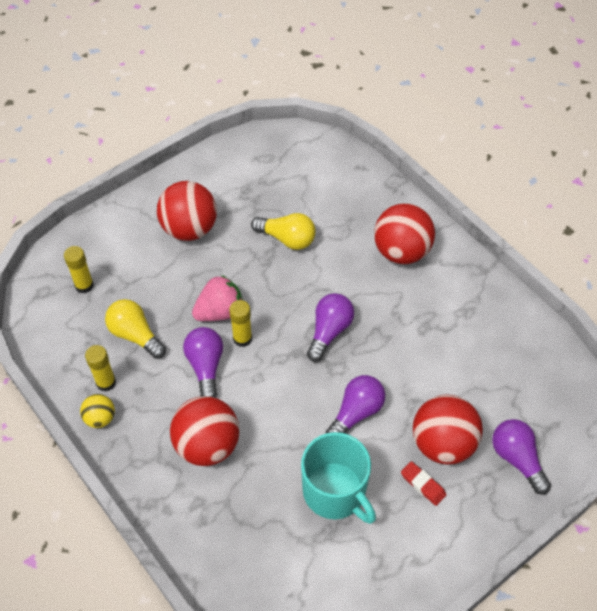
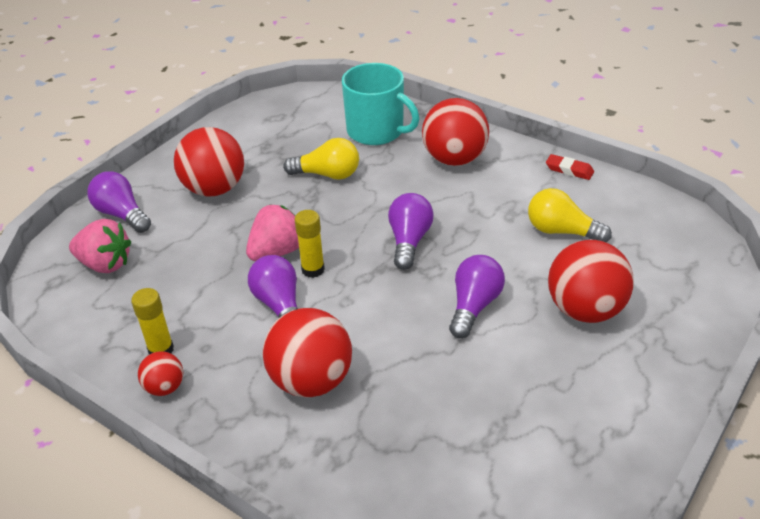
camera: 15 degrees left, 15 degrees down
yellow glue stick [64,246,94,293] -> pink strawberry [69,219,131,273]
yellow ball [80,394,115,428] -> red ball [138,351,183,396]
yellow light bulb [105,299,166,359] -> yellow light bulb moved to [528,188,612,242]
turquoise mug [301,432,376,524] -> turquoise mug moved to [342,63,419,145]
red eraser [401,461,446,506] -> red eraser moved to [546,154,594,180]
purple light bulb [492,419,551,495] -> purple light bulb moved to [87,171,151,233]

